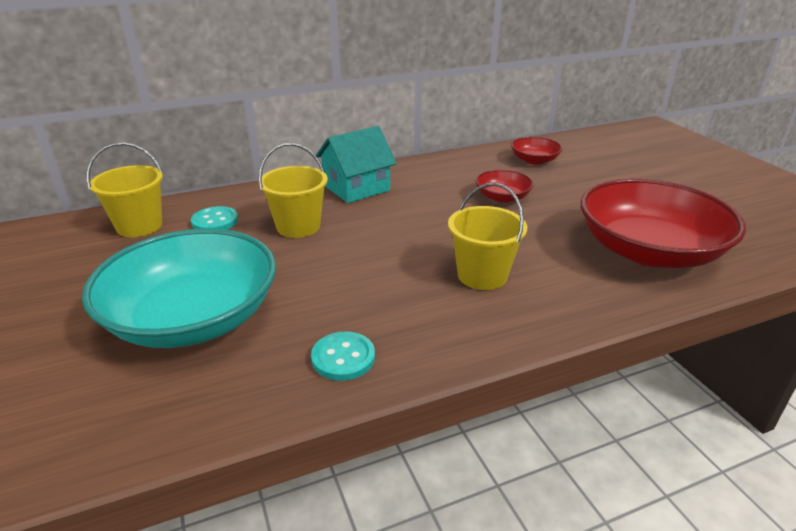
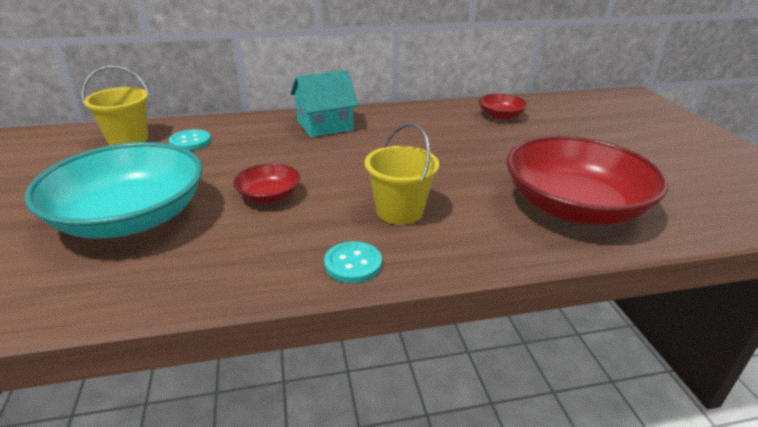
camera: 10 degrees right, 0 degrees up
yellow bucket [259,143,328,238] -> none
turquoise button [311,331,375,381] -> turquoise button moved to [324,241,382,283]
red bowl [475,170,534,203] -> red bowl moved to [233,163,300,203]

